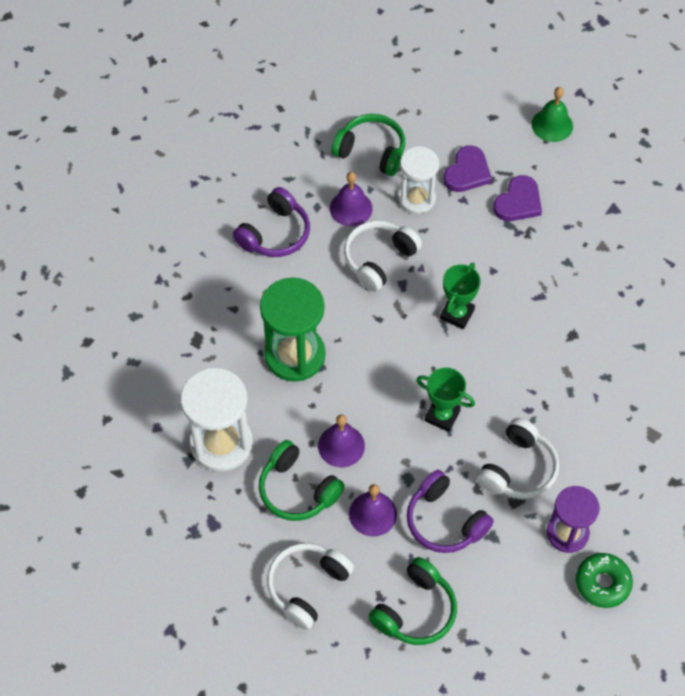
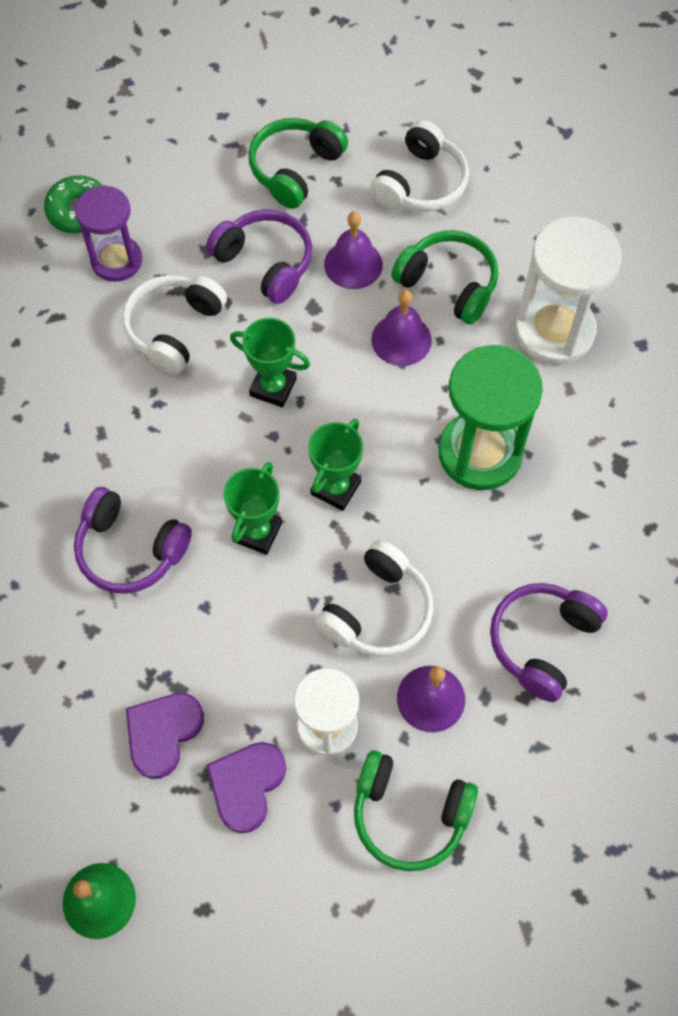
camera: 175 degrees right, 5 degrees up
none -> purple headphones [74,487,192,594]
none -> green trophy [308,419,363,511]

